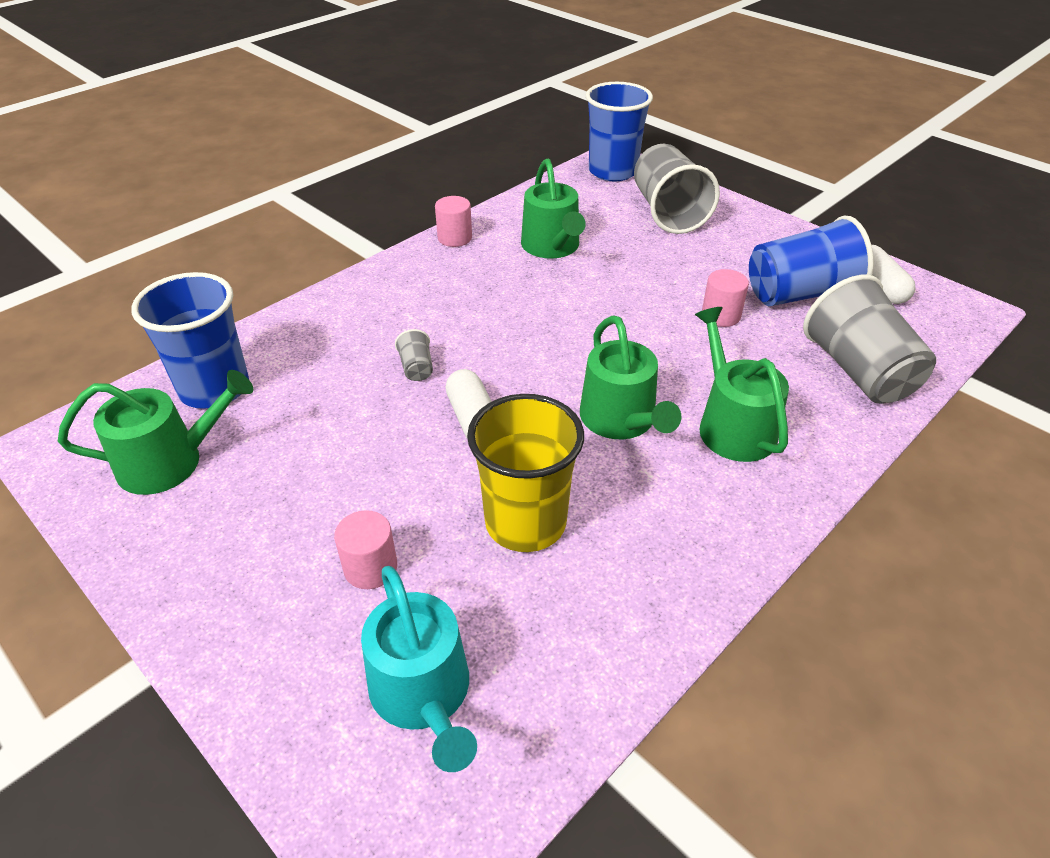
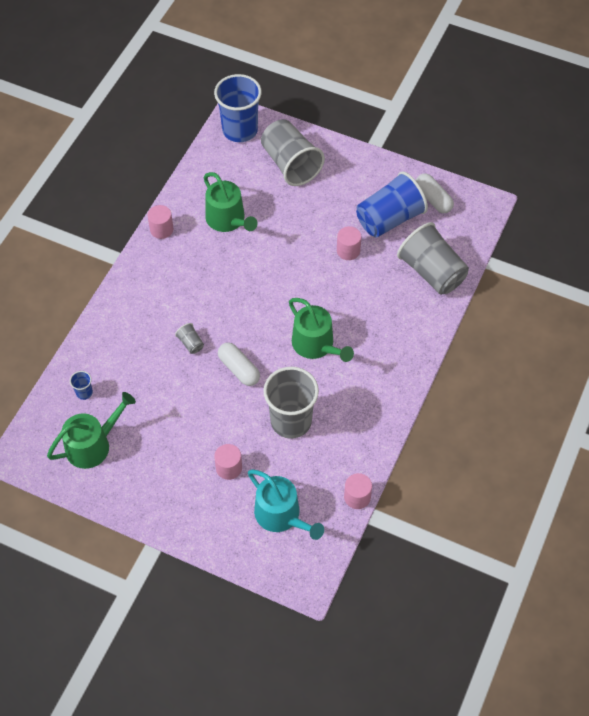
camera: 20 degrees left, 15 degrees up
blue cup [131,272,249,409] -> blue cup [70,371,93,400], size x0.41
yellow cup [467,394,584,552] -> grey cup [263,367,319,439]
green watering can [695,307,789,462] -> none
none -> pink cylinder [344,473,372,509]

